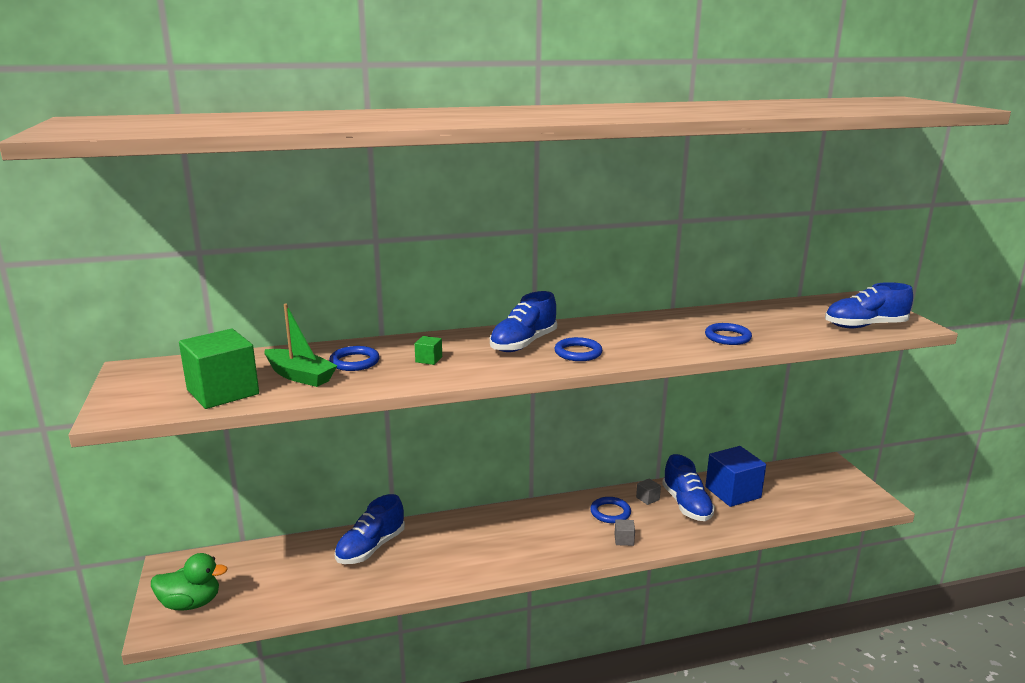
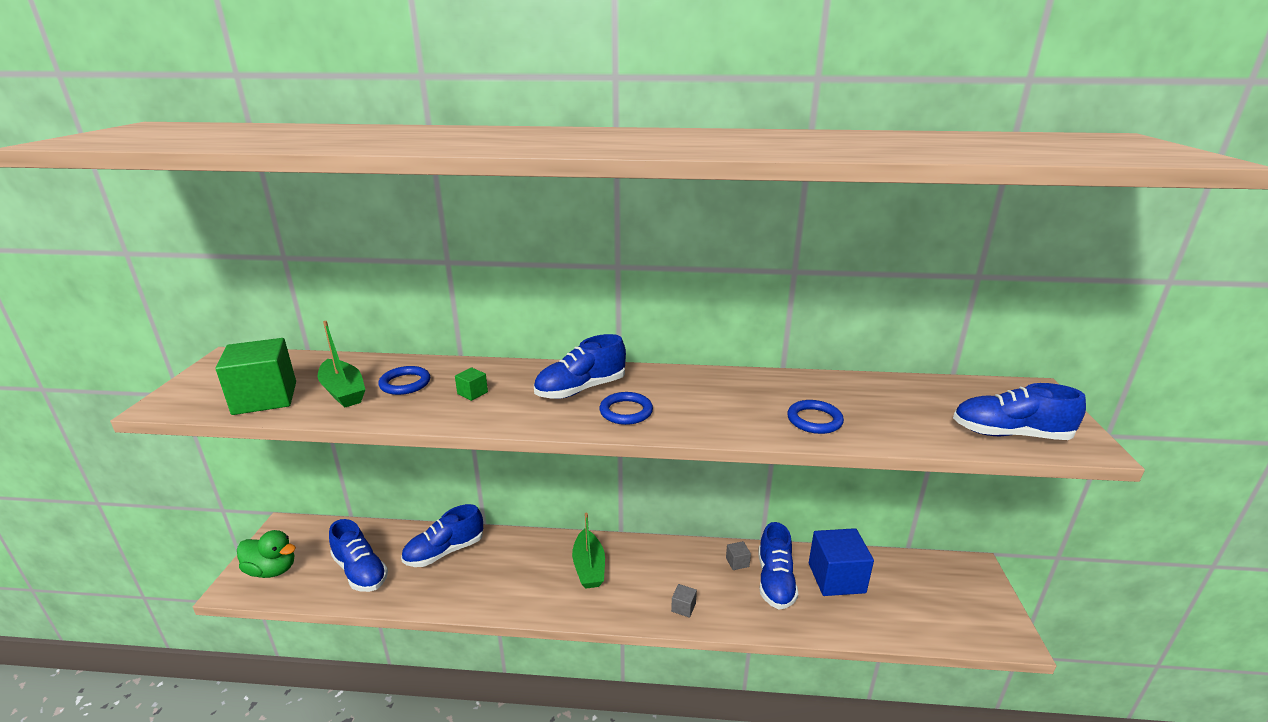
camera: 20 degrees right, 5 degrees up
blue ring [590,497,631,523] -> none
none -> blue shoe [329,519,388,592]
none -> green boat [572,513,605,589]

